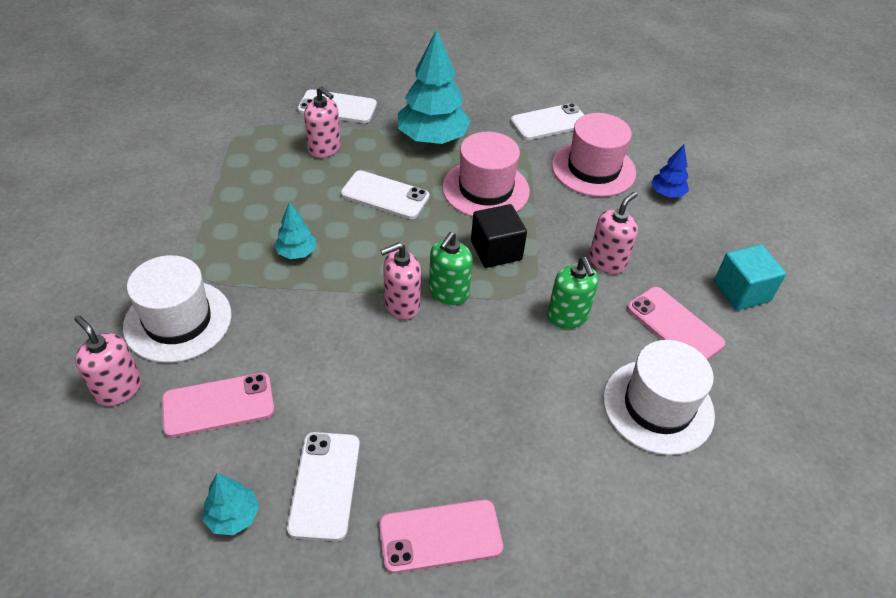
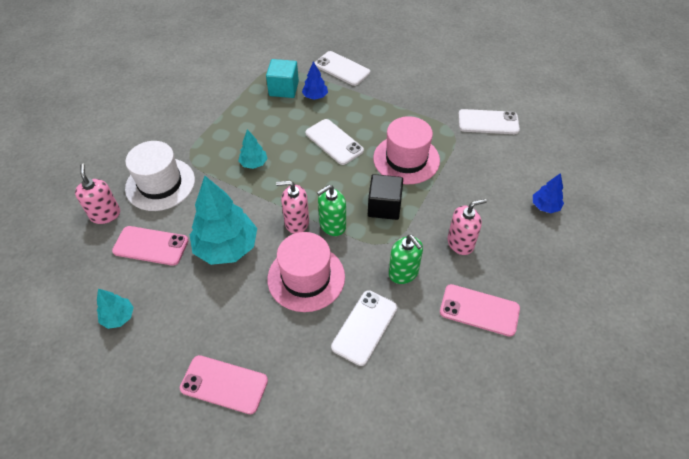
camera: 30 degrees right, 5 degrees up
white phone [287,432,360,541] -> white phone moved to [331,290,397,366]
pink soap dispenser [304,86,341,158] -> blue tree [302,61,328,100]
turquoise tree [398,29,471,144] -> turquoise tree moved to [190,176,257,265]
green soap dispenser [547,257,599,329] -> green soap dispenser turned 45 degrees counterclockwise [389,235,423,284]
pink hat [552,113,636,197] -> pink hat moved to [267,232,345,312]
white hat [603,340,715,455] -> none
pink phone [627,287,725,360] -> pink phone turned 60 degrees counterclockwise [440,284,520,337]
turquoise cube [714,244,786,310] -> turquoise cube moved to [266,59,299,98]

